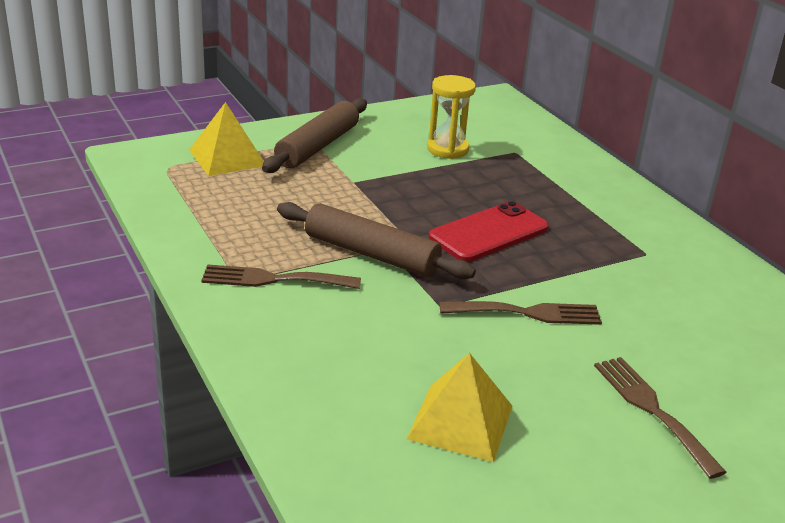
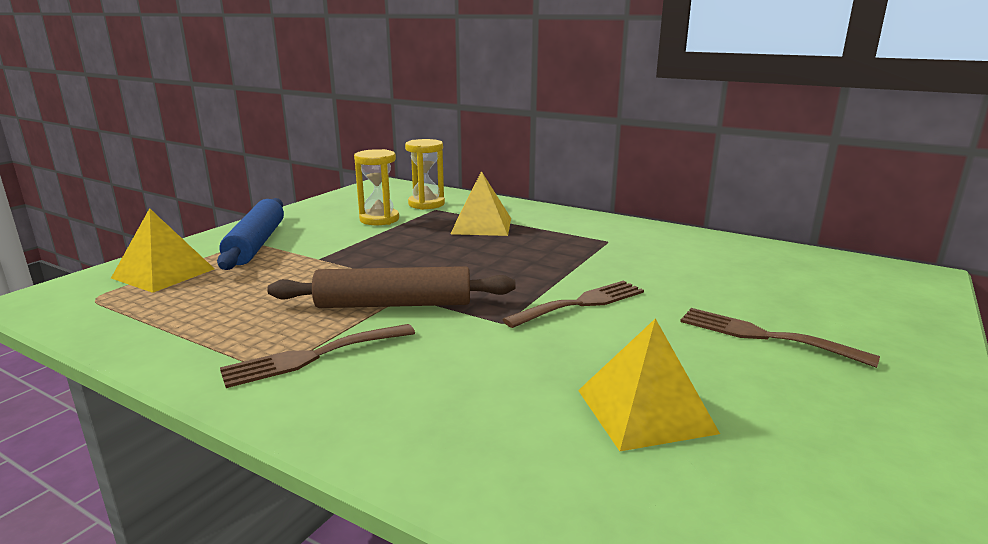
camera: 30 degrees left, 10 degrees down
brown rolling pin [262,98,367,173] -> blue rolling pin [217,198,284,270]
red phone [429,201,549,262] -> none
none -> yellow hourglass [405,139,445,210]
none -> yellow pyramid [451,171,511,236]

